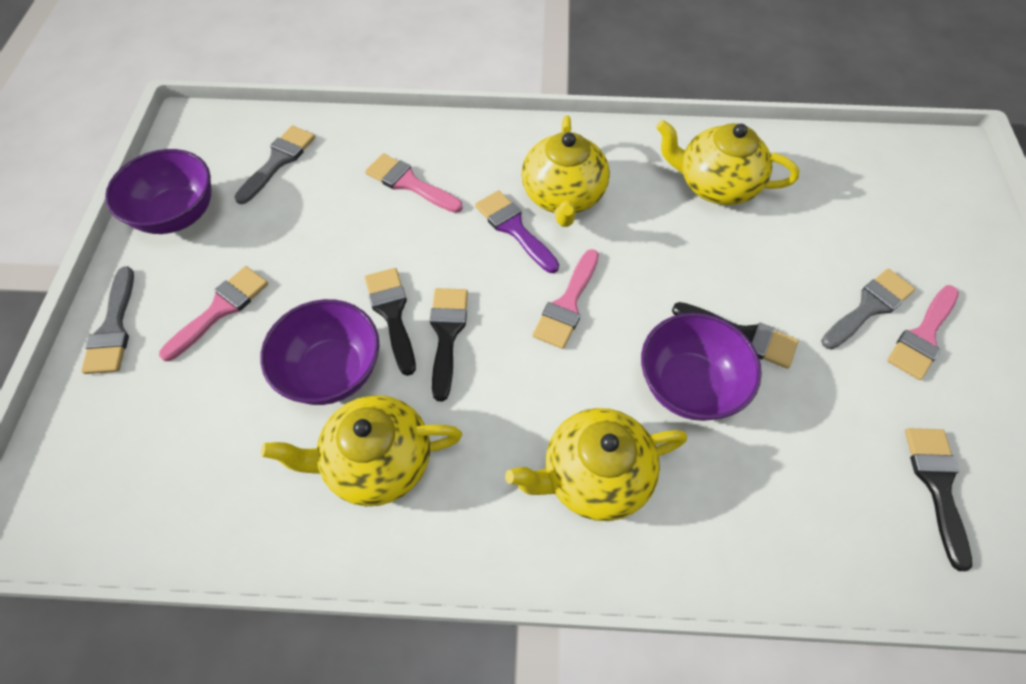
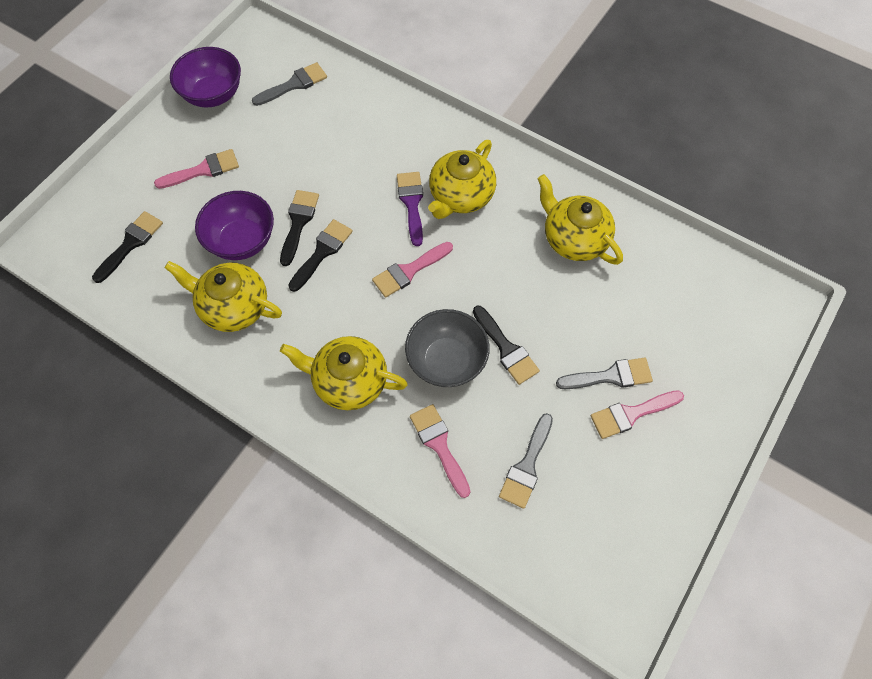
camera: 30 degrees right, 5 degrees up
grey brush [81,266,134,374] -> grey brush moved to [499,413,553,509]
pink brush [365,153,463,213] -> pink brush moved to [410,404,471,498]
purple bowl [641,313,762,421] -> grey bowl [405,309,490,387]
black brush [905,428,972,571] -> black brush moved to [92,211,163,283]

